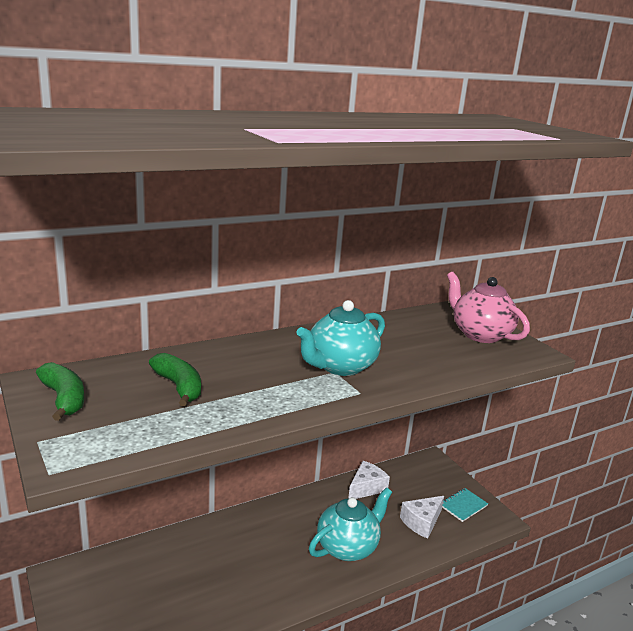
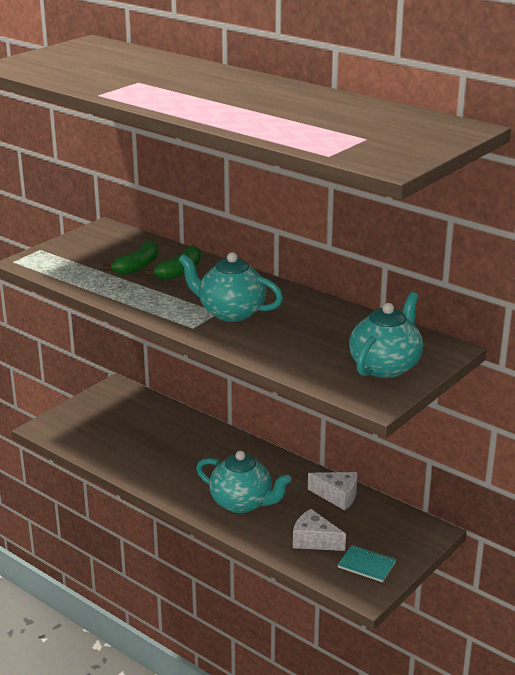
camera: 70 degrees right, 5 degrees up
green banana [36,362,84,421] -> green banana moved to [145,245,201,280]
pink teapot [447,272,530,343] -> turquoise teapot [349,292,423,378]

